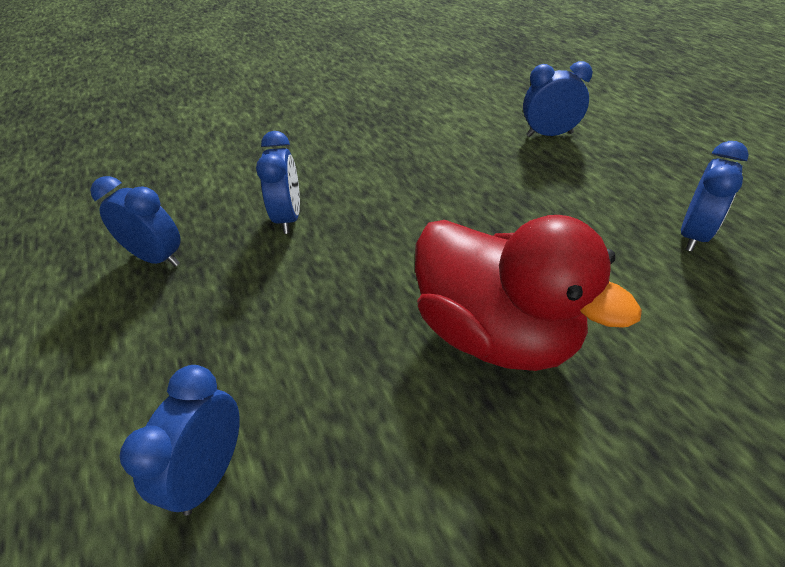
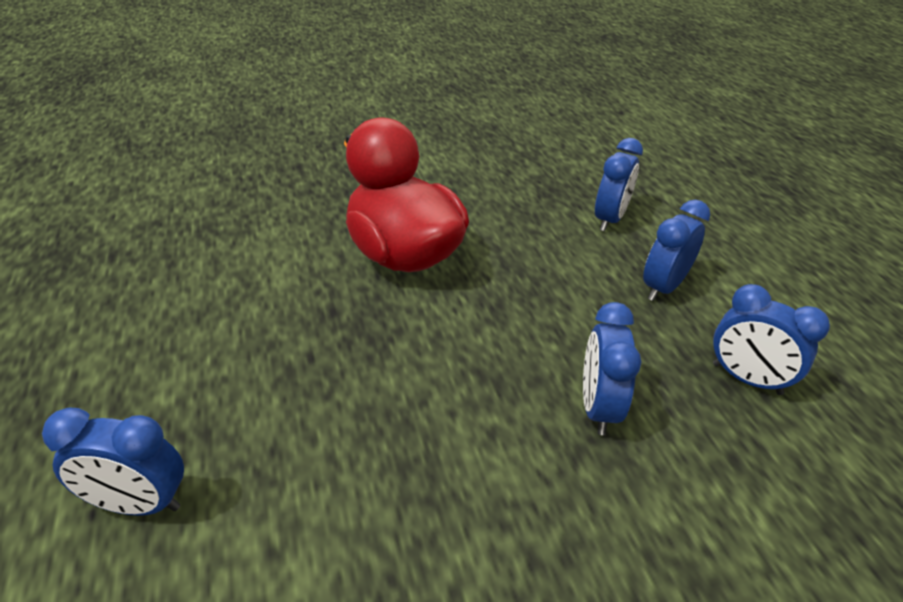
camera: 175 degrees left, 5 degrees down
blue clock [681,141,749,251] -> blue clock moved to [643,200,710,301]

